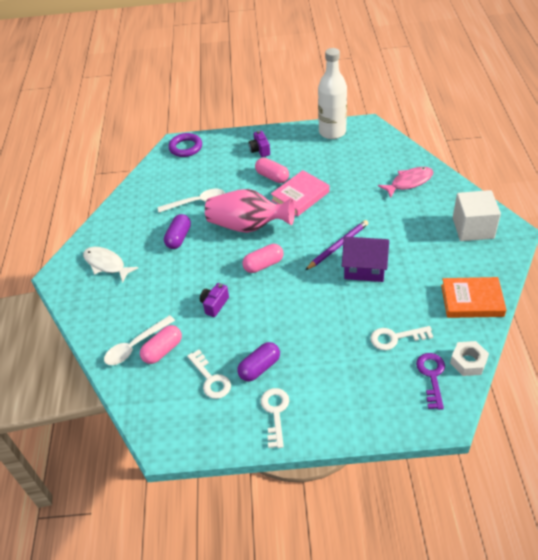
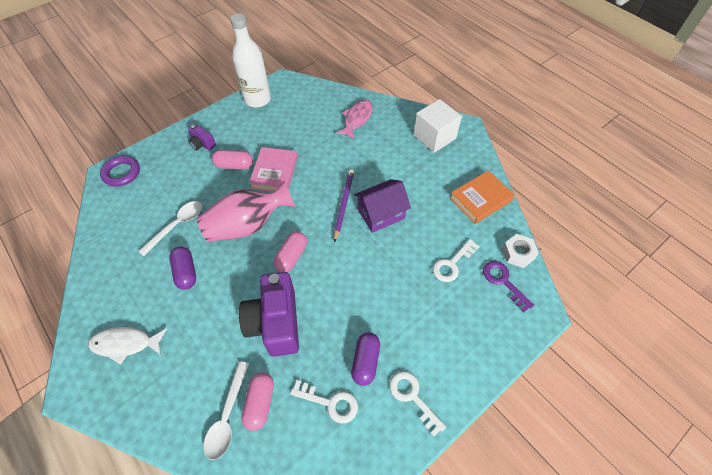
camera: 40 degrees left, 10 degrees up
purple camera [200,283,229,317] -> purple camera [239,272,299,357], size x2.17

